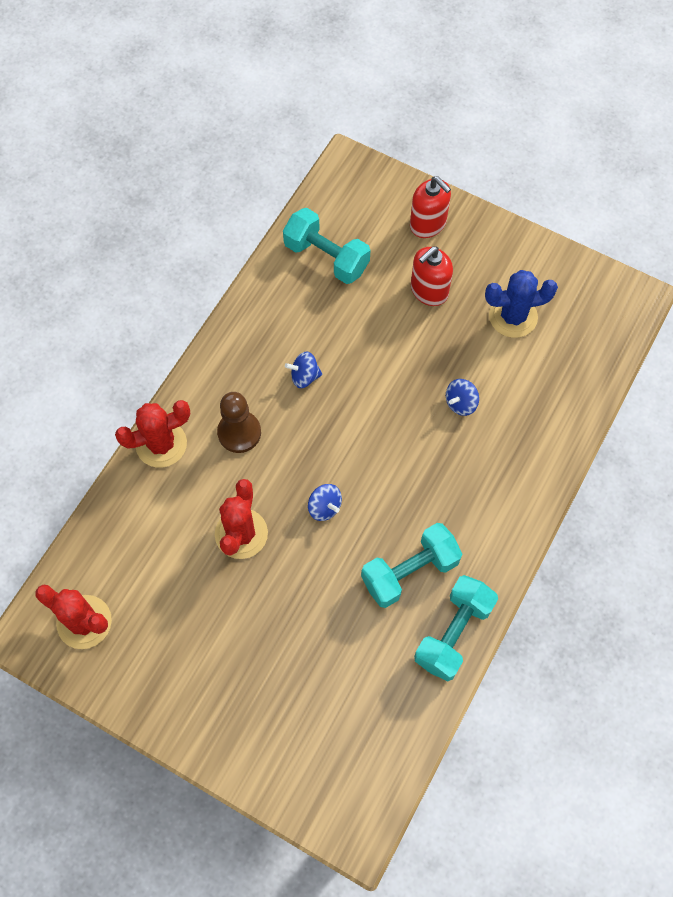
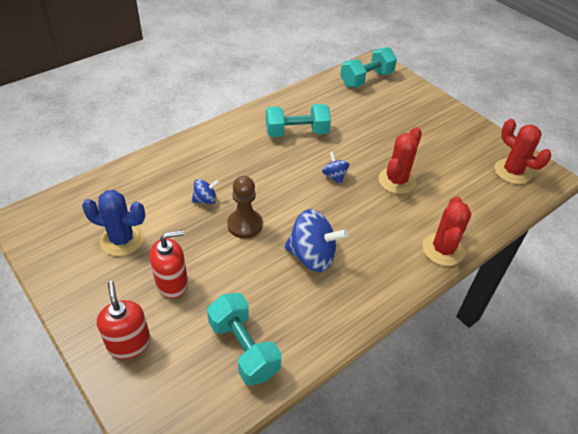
camera: 160 degrees left, 20 degrees down
red cactus [115,400,190,467] -> red cactus turned 75 degrees counterclockwise [423,197,471,266]
brown pawn [217,392,261,453] -> brown pawn moved to [227,176,263,239]
blue spinning top [285,352,322,388] -> blue spinning top [284,209,348,272], size x1.93
turquoise dumbbell [414,575,498,681] -> turquoise dumbbell moved to [340,47,397,87]

